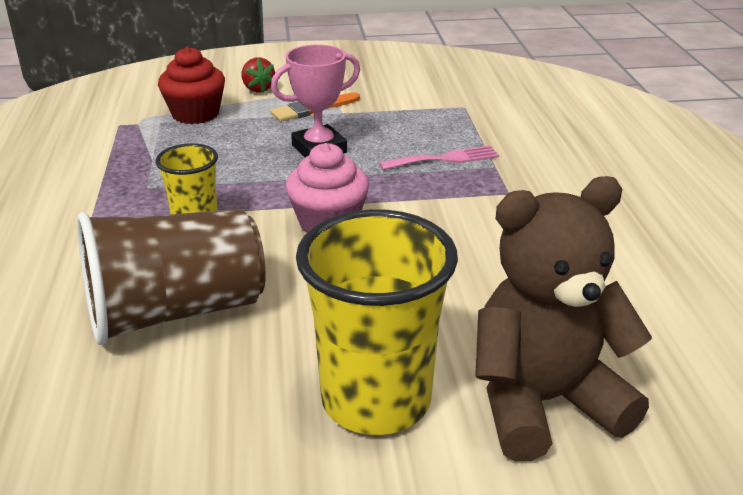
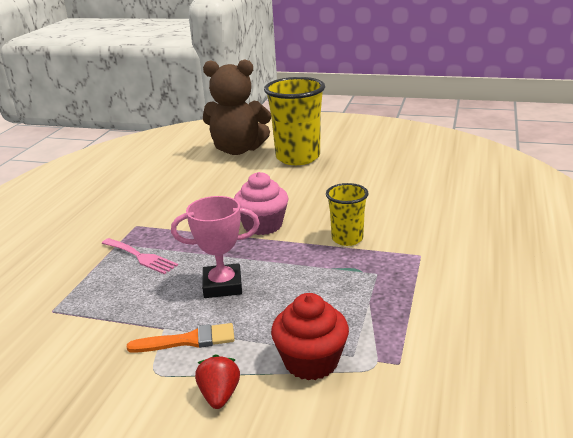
camera: 155 degrees left, 5 degrees down
brown cup [77,209,266,345] -> none
pink fork [379,145,499,170] -> pink fork turned 150 degrees counterclockwise [102,238,178,274]

